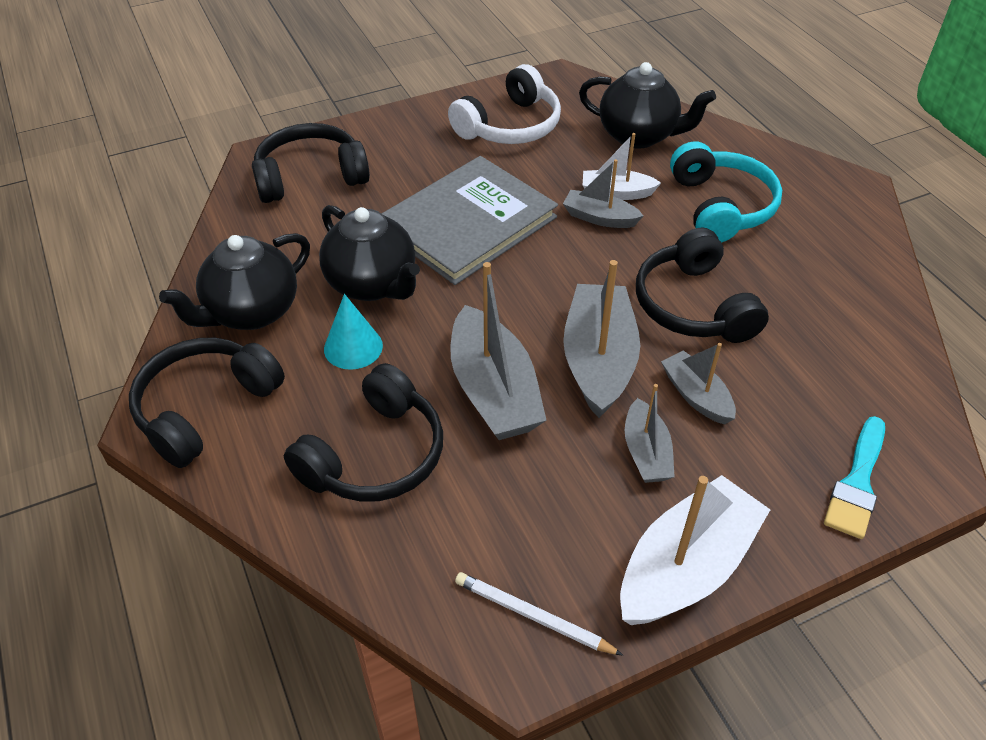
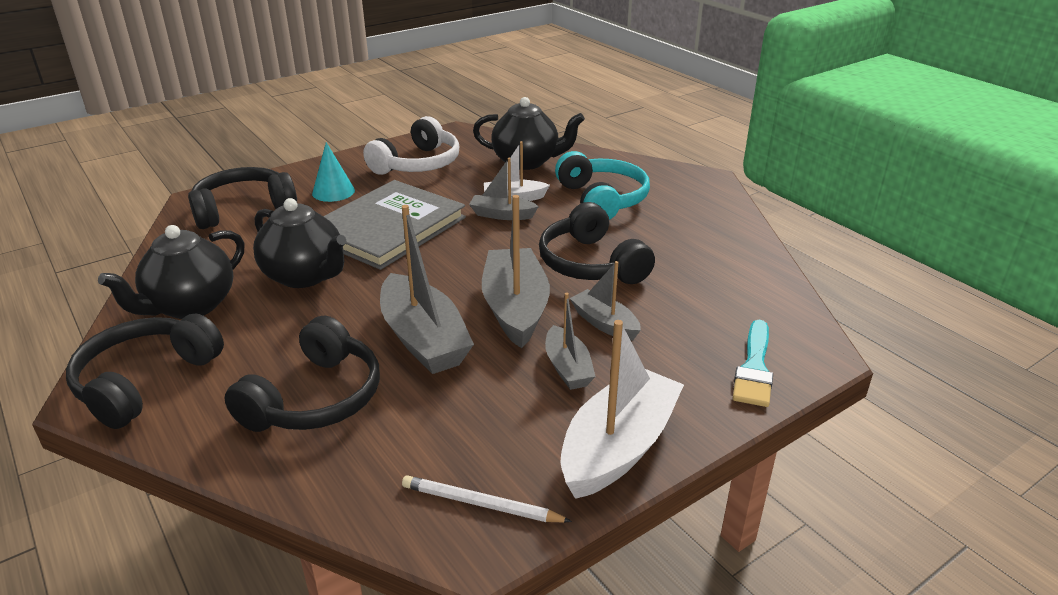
camera: 10 degrees left, 15 degrees down
turquoise cone [324,294,383,370] -> turquoise cone moved to [312,142,355,202]

